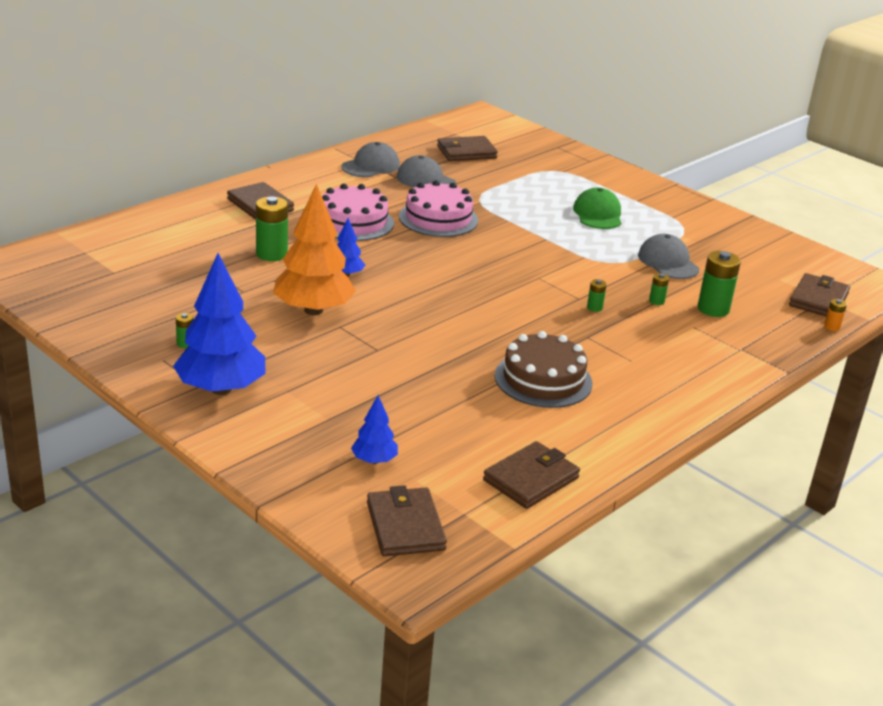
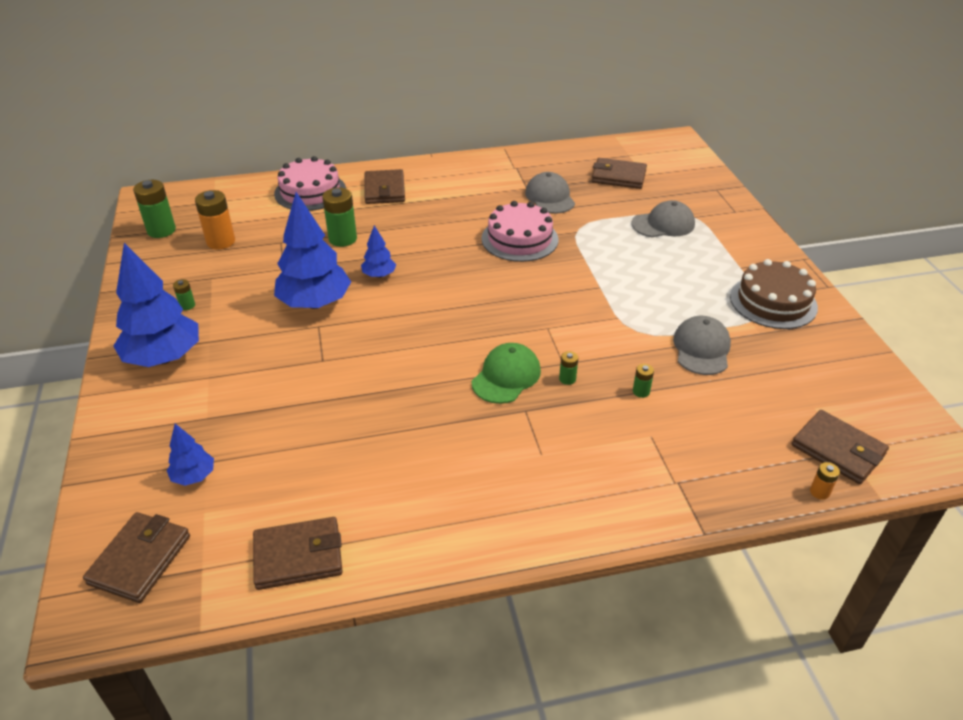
camera: 35 degrees right, 10 degrees up
orange tree [273,184,356,315] -> blue tree [274,192,351,309]
pink cake [322,184,394,241] -> pink cake moved to [274,156,346,211]
grey cap [342,142,400,177] -> grey cap moved to [631,200,695,237]
brown cake [495,331,593,408] -> brown cake moved to [730,259,818,329]
green cap [573,188,621,229] -> green cap moved to [472,343,541,404]
green battery [697,251,741,317] -> green battery moved to [133,180,176,238]
brown wallet [789,273,850,316] -> brown wallet turned 75 degrees clockwise [791,410,889,484]
none -> orange battery [195,190,235,250]

